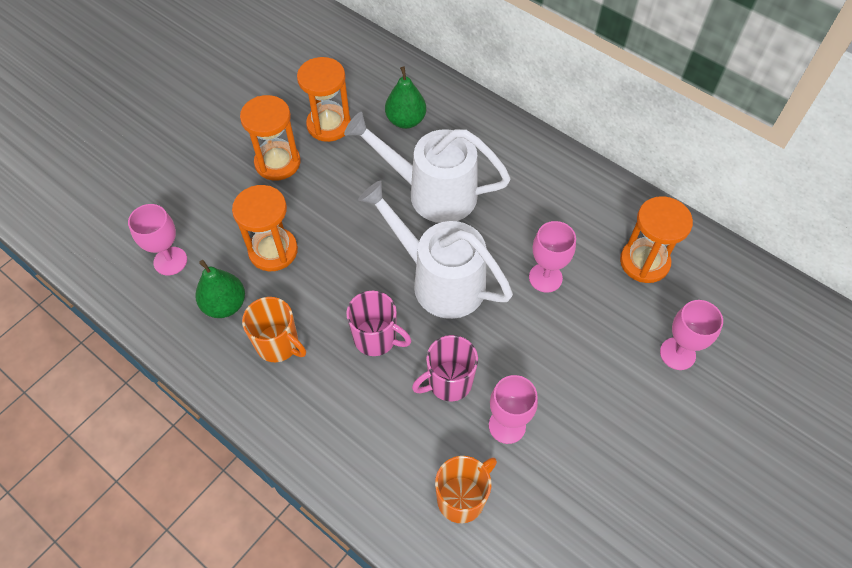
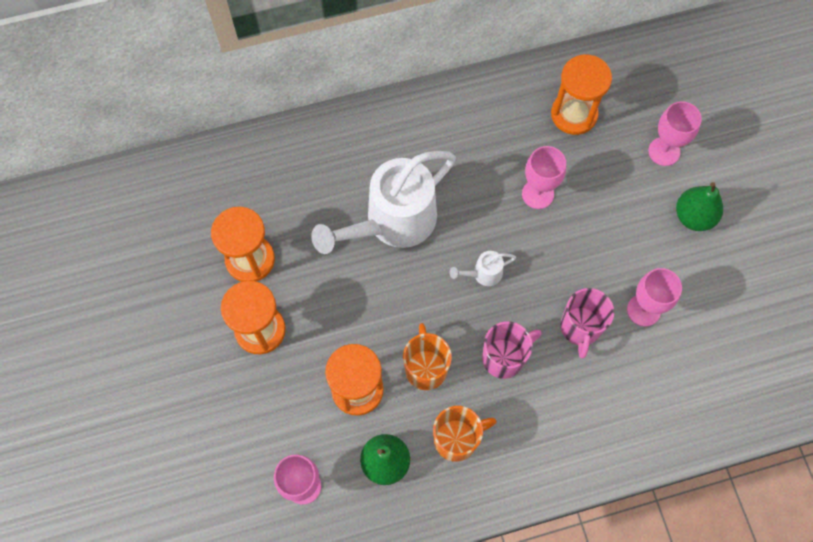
camera: 55 degrees left, 10 degrees up
white watering can [358,180,513,319] -> white watering can [449,251,516,286], size x0.41
green pear [385,67,426,129] -> green pear moved to [676,182,723,231]
orange mug [435,456,497,523] -> orange mug moved to [403,323,452,390]

